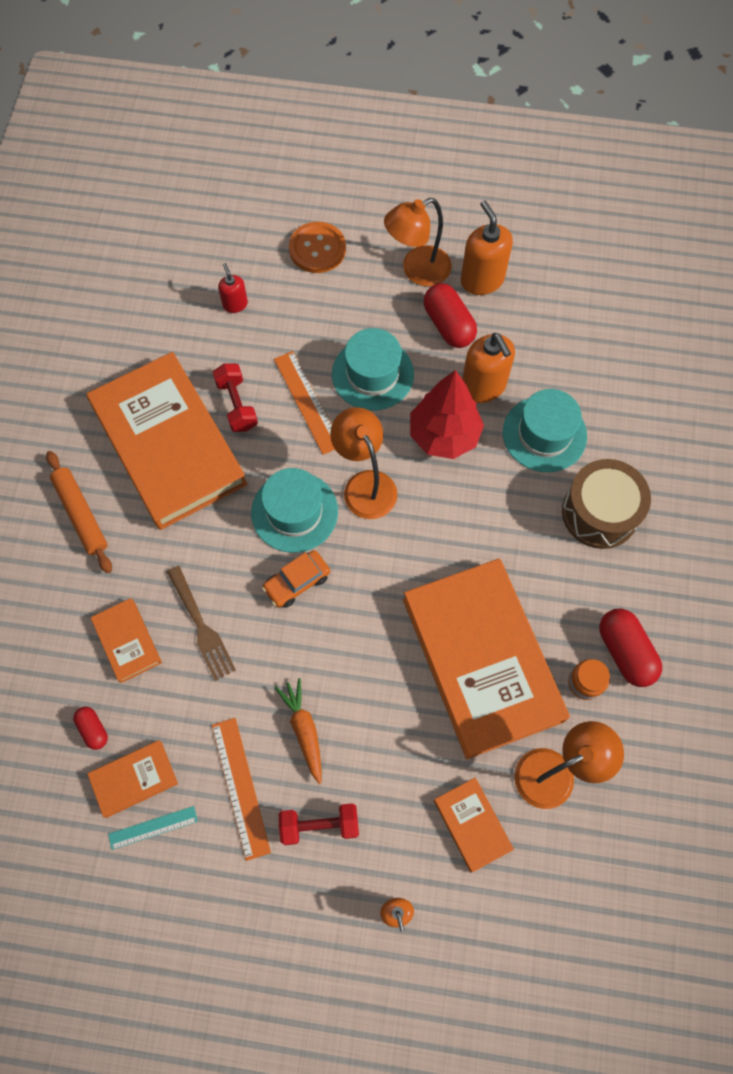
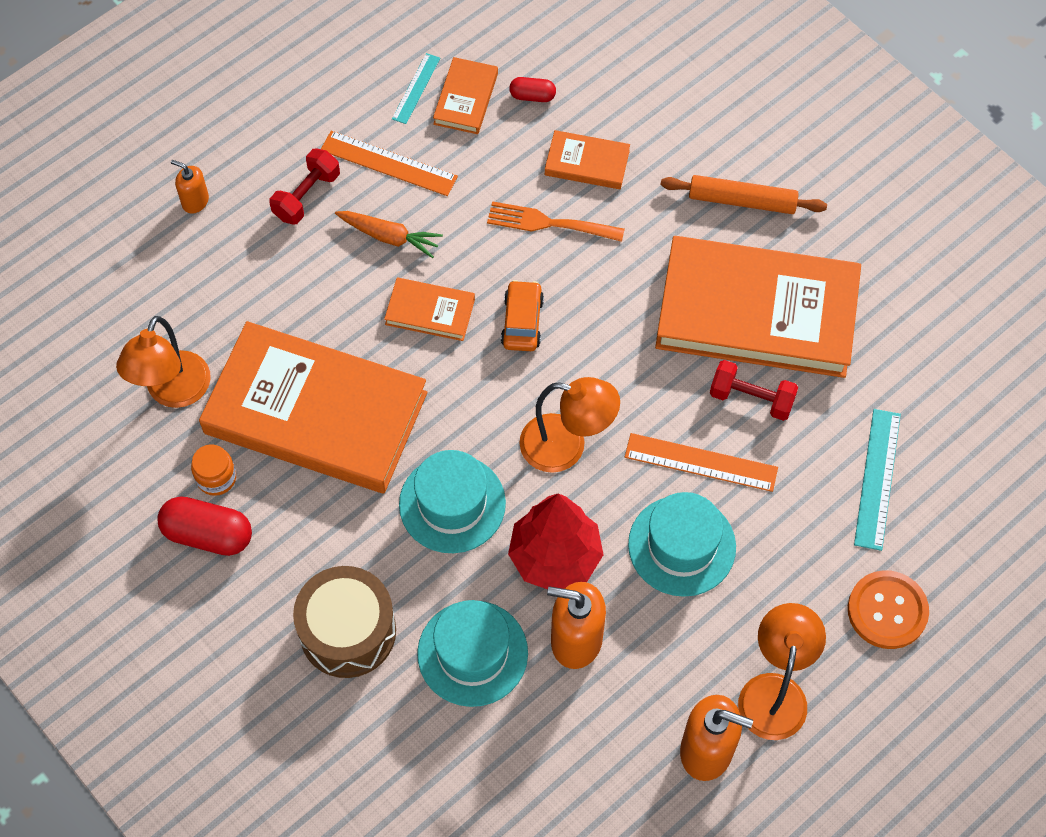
camera: 130 degrees right, 5 degrees down
brown fork [167,566,236,681] -> orange fork [487,201,625,242]
red soap dispenser [218,263,248,313] -> turquoise ruler [854,409,901,551]
turquoise hat [251,468,338,553] -> turquoise hat moved to [399,450,506,553]
red capsule [424,283,477,348] -> none
orange book [434,777,514,873] -> orange book moved to [384,278,475,341]

